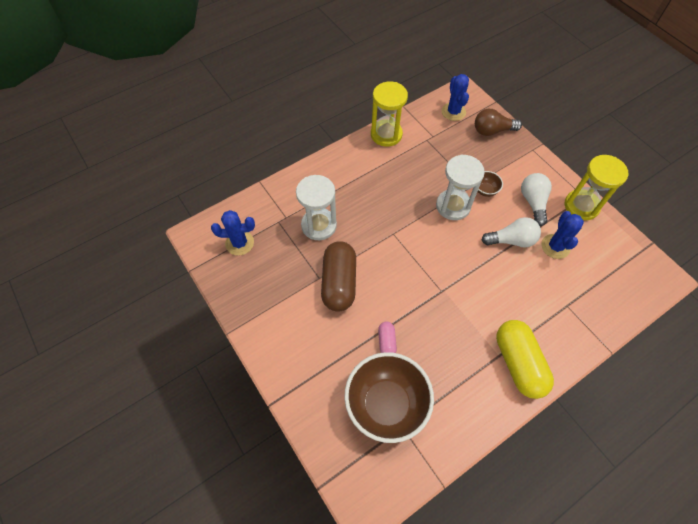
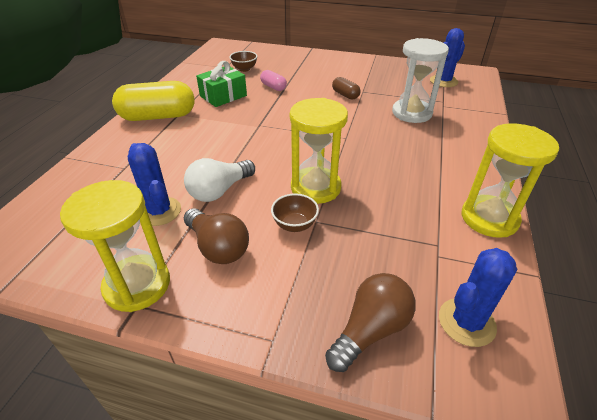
camera: 140 degrees right, 20 degrees down
brown capsule [321,241,356,312] -> brown capsule [332,77,360,100], size x0.48
brown bowl [344,352,434,443] -> brown bowl [229,51,257,72], size x0.42
white hourglass [436,155,485,220] -> yellow hourglass [290,98,348,204]
blue cactus [442,74,469,121] -> blue cactus turned 75 degrees counterclockwise [439,248,517,347]
yellow capsule [496,320,554,399] -> yellow capsule turned 45 degrees counterclockwise [112,81,195,121]
white light bulb [521,173,552,226] -> brown light bulb [184,208,249,264]
none -> green gift [196,61,247,107]

